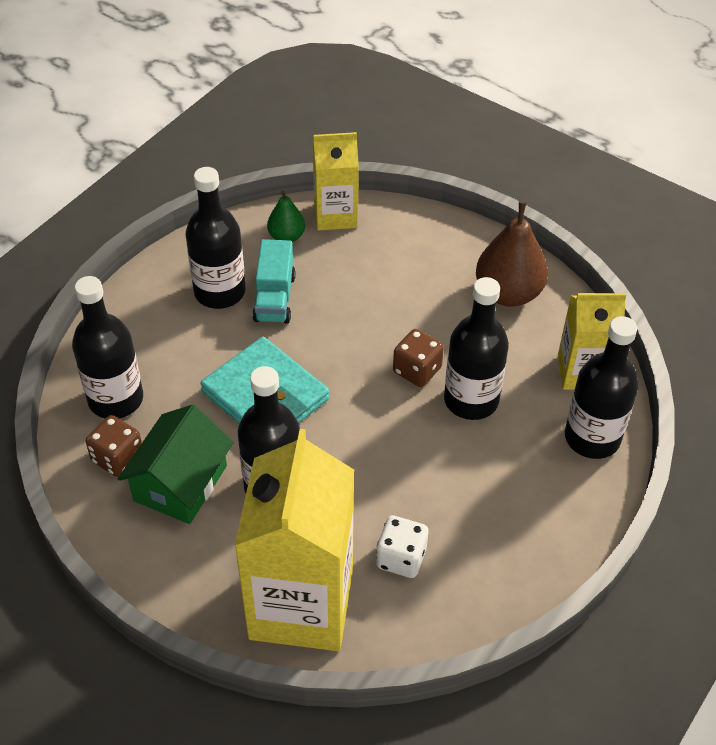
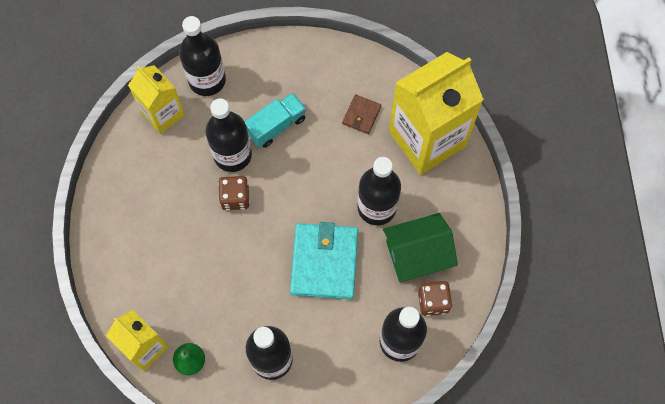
camera: 130 degrees left, 20 degrees up
turquoise truck [253,239,296,324] -> turquoise truck moved to [245,93,306,148]
white dice [376,516,428,578] -> brown wallet [342,94,381,134]
brown pear [476,201,548,307] -> none

